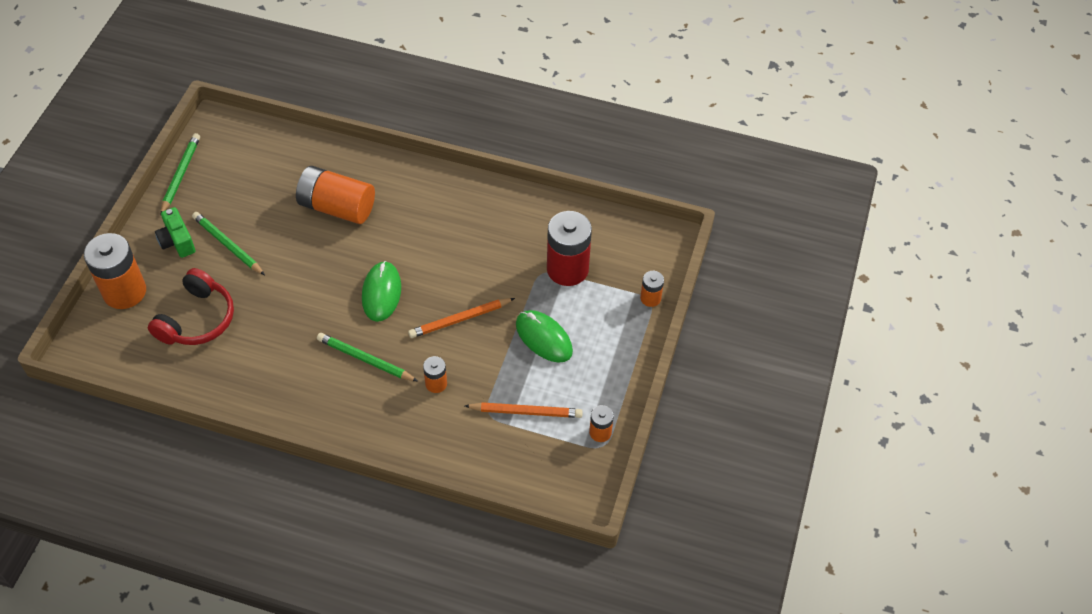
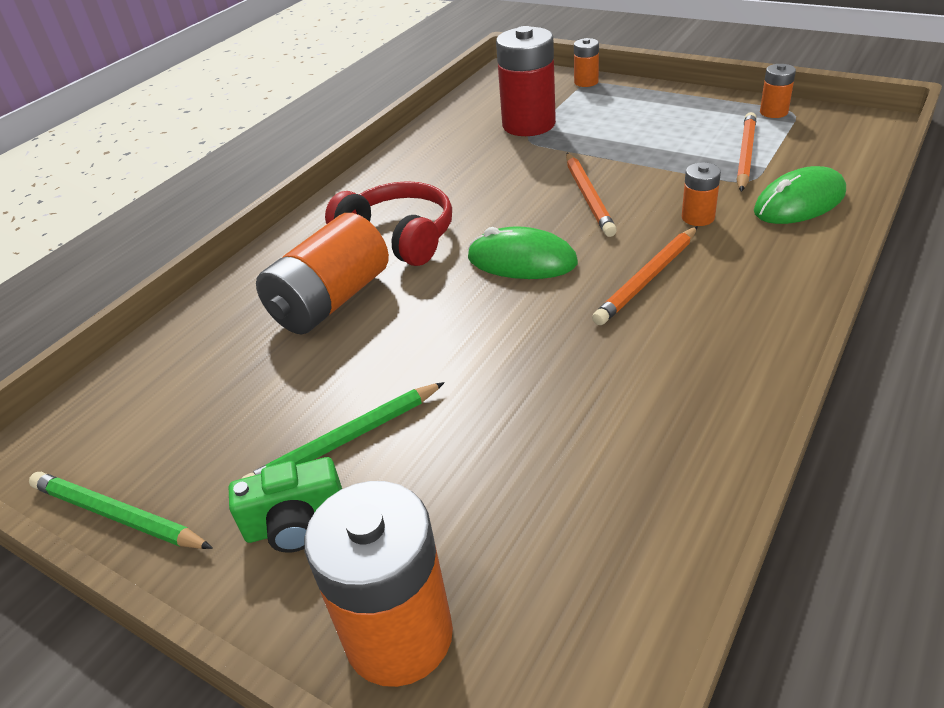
camera: 70 degrees left, 15 degrees down
red headphones [148,268,234,345] -> red headphones moved to [325,181,452,266]
green pencil [317,333,418,381] -> orange pencil [592,226,698,325]
green mouse [516,310,573,363] -> green mouse moved to [754,166,846,224]

